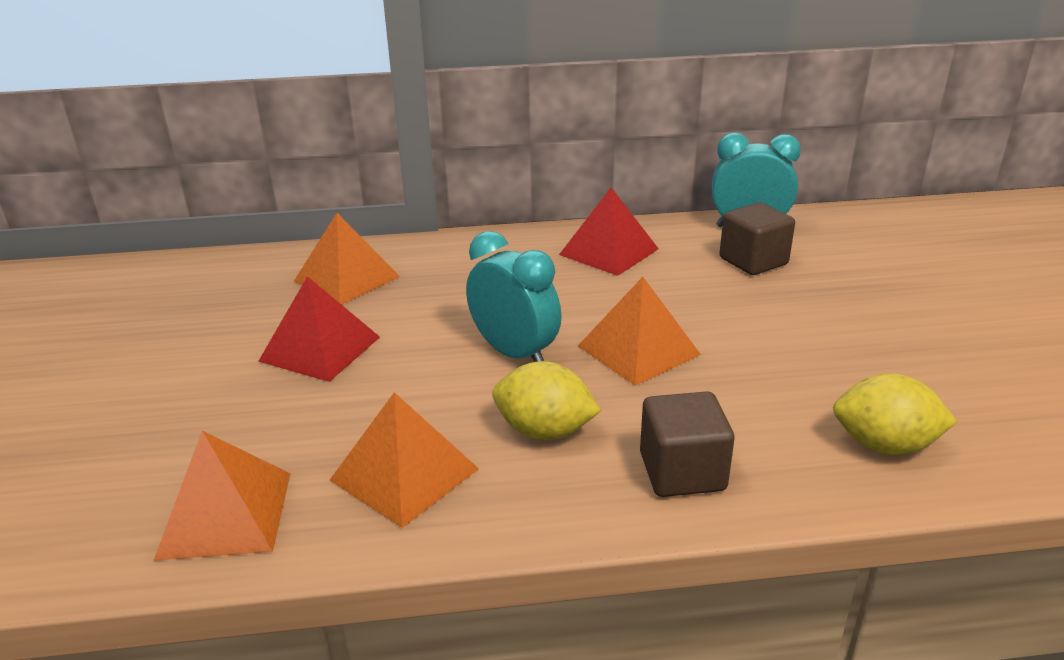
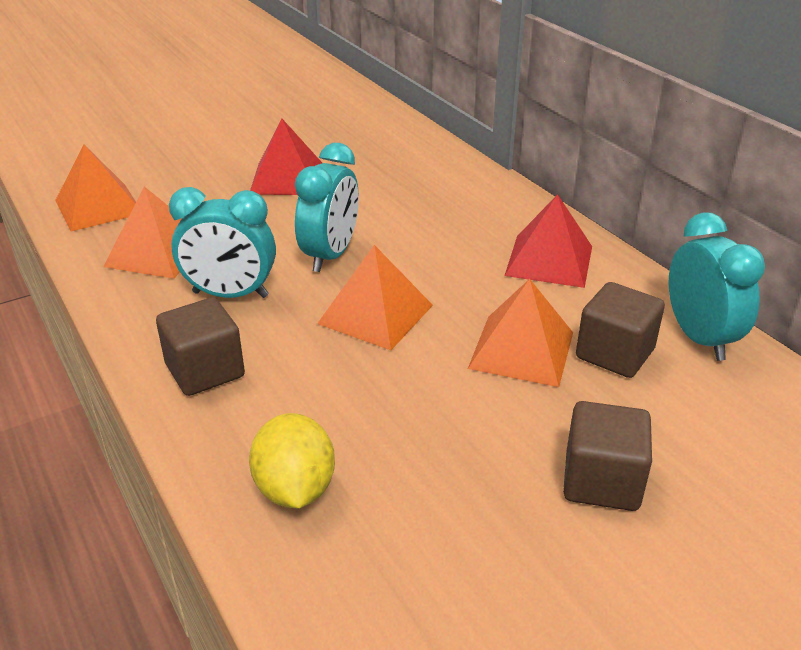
camera: 65 degrees right, 5 degrees up
orange pyramid [294,213,400,305] -> orange pyramid moved to [468,279,573,387]
yellow lemon [492,361,601,440] -> turquoise clock [169,187,276,298]
none -> brown cube [563,401,652,511]

